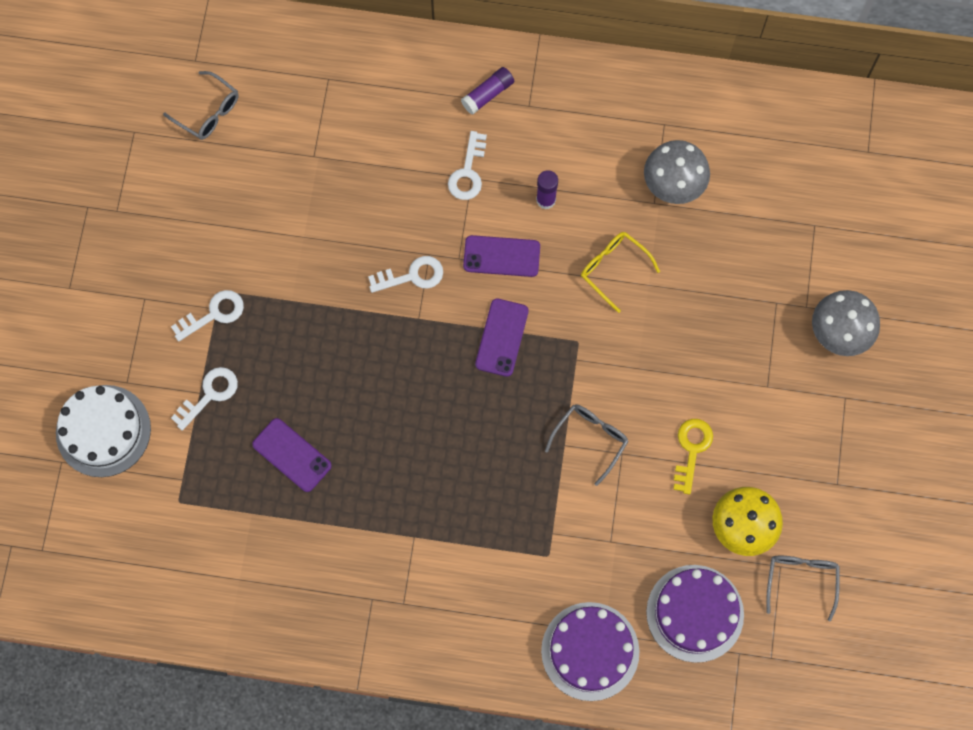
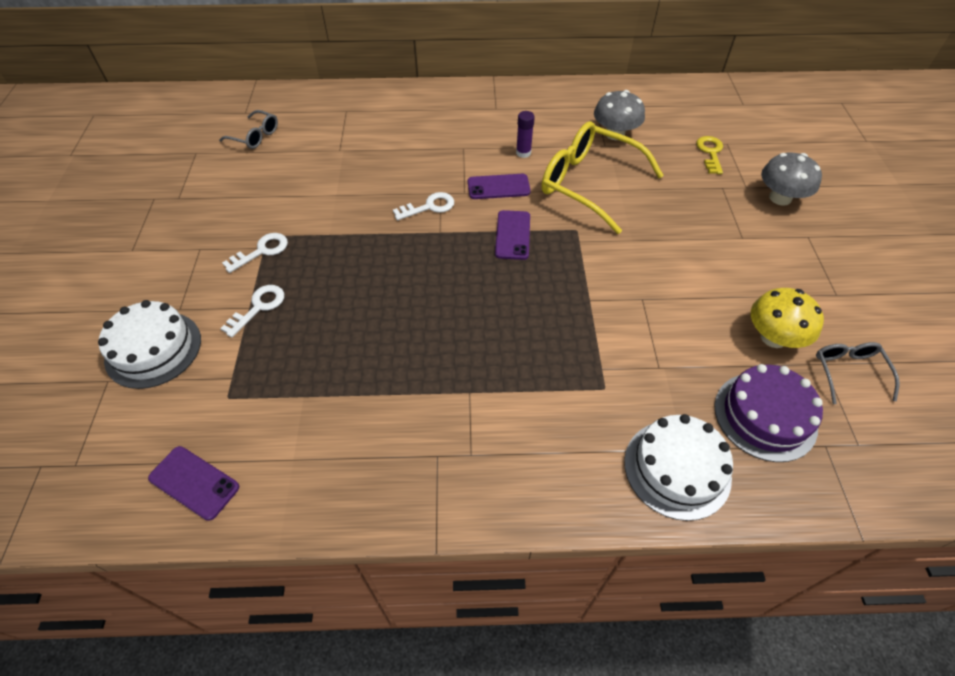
camera: 10 degrees left, 20 degrees down
purple phone [252,418,332,492] -> purple phone moved to [148,446,239,521]
white key [448,131,487,200] -> none
purple glue stick [461,67,514,115] -> none
purple cake [541,602,639,701] -> white cake [624,414,733,521]
grey glasses [545,404,629,486] -> none
yellow glasses [581,232,660,313] -> yellow glasses [541,121,664,234], size x2.03
yellow key [673,419,713,495] -> yellow key moved to [696,136,723,174]

